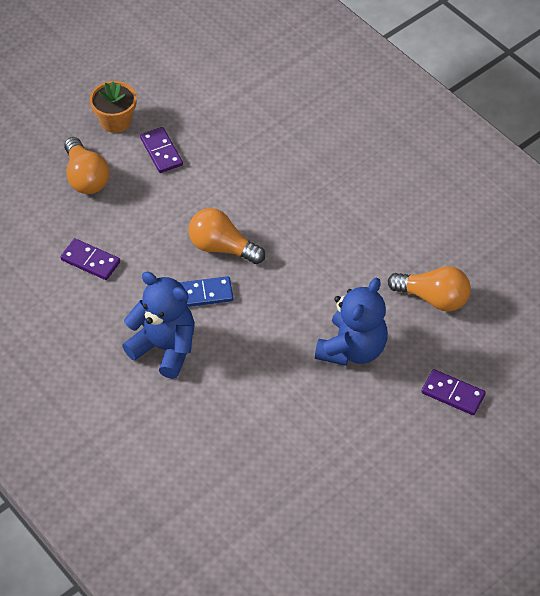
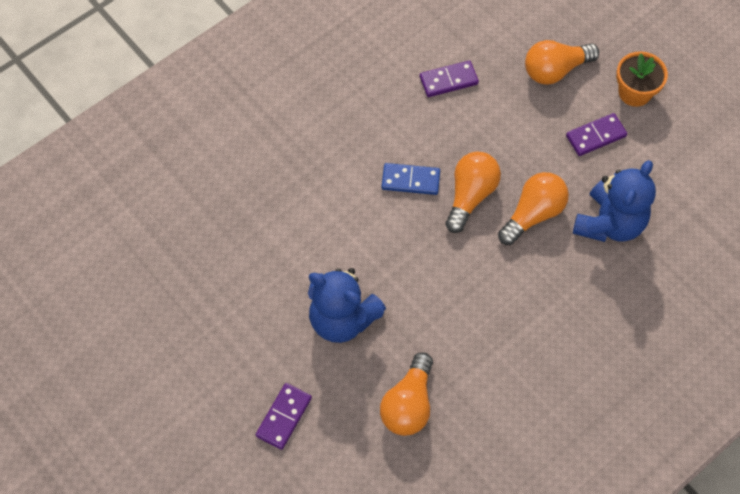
camera: 90 degrees right, 10 degrees up
purple domino [61,238,120,280] -> purple domino turned 45 degrees clockwise [420,61,479,97]
blue teddy bear [122,272,195,379] -> blue teddy bear moved to [573,160,656,242]
blue domino [179,276,233,307] -> blue domino turned 75 degrees counterclockwise [382,163,440,195]
none -> orange light bulb [498,172,569,245]

